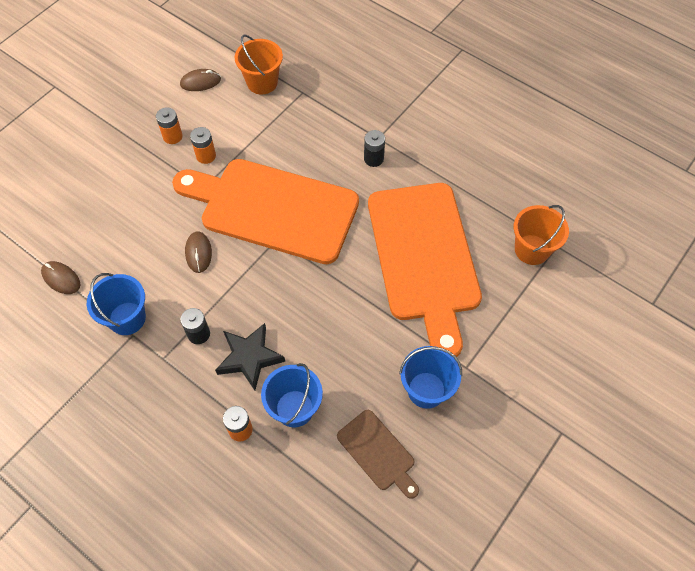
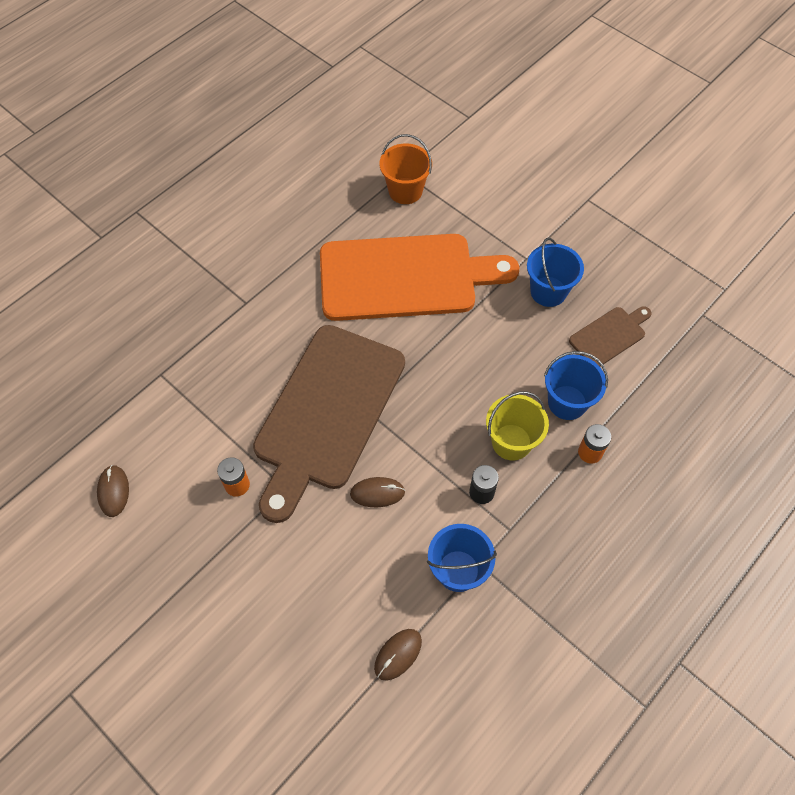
camera: 85 degrees left, 0 degrees up
orange battery [156,107,183,144] -> none
orange cutting board [172,159,359,264] -> brown cutting board [253,325,405,523]
black star [215,323,285,391] -> yellow bucket [486,391,549,461]
orange bucket [235,35,283,95] -> none
black battery [364,130,385,167] -> none

